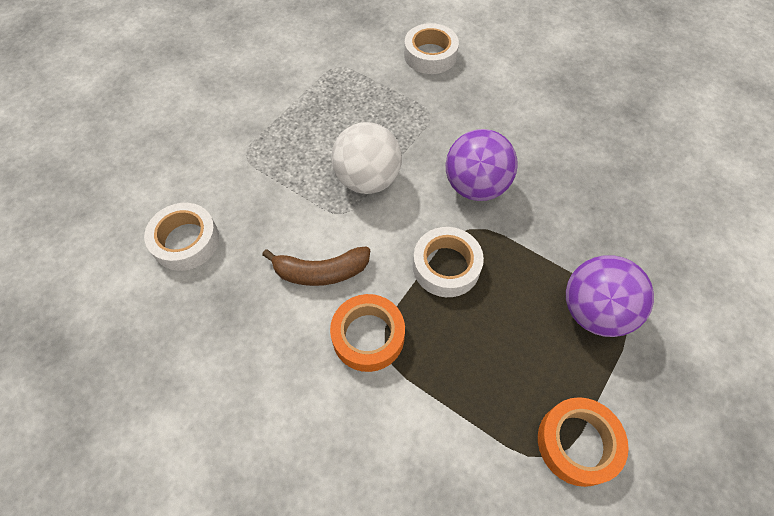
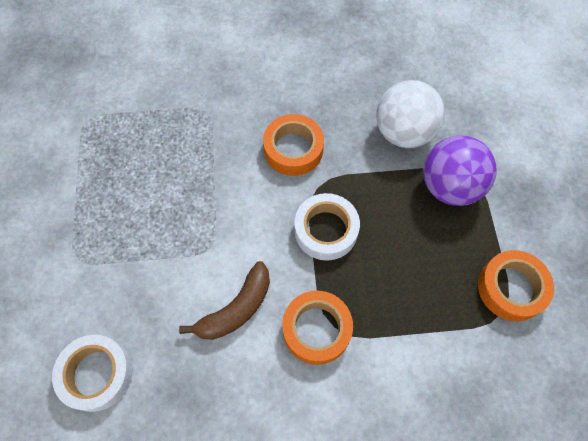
camera: 40 degrees left, 5 degrees up
white ball [331,122,402,194] -> white ball moved to [376,80,445,148]
white tape [404,23,459,74] -> none
purple ball [446,129,518,201] -> orange tape [263,114,324,176]

